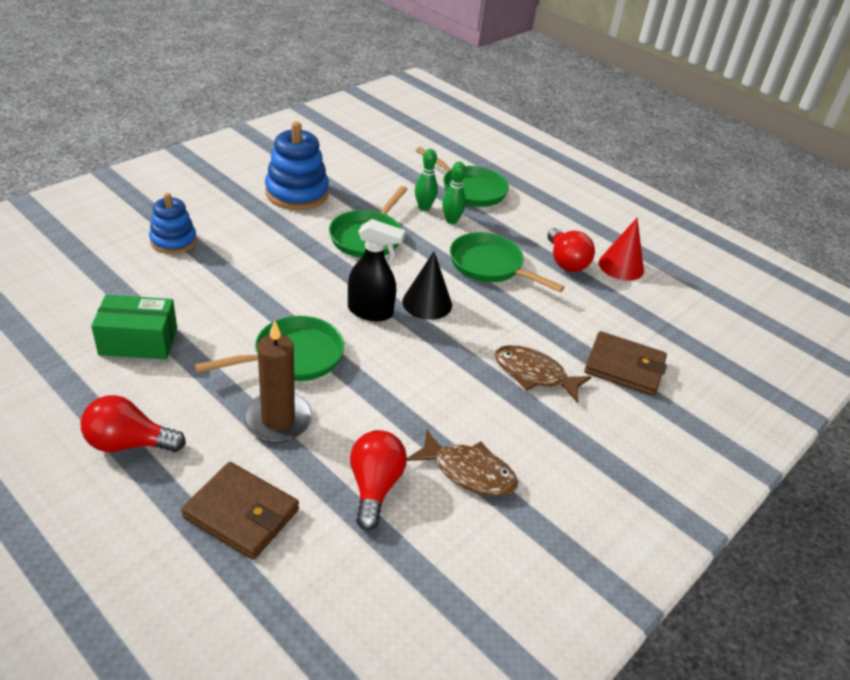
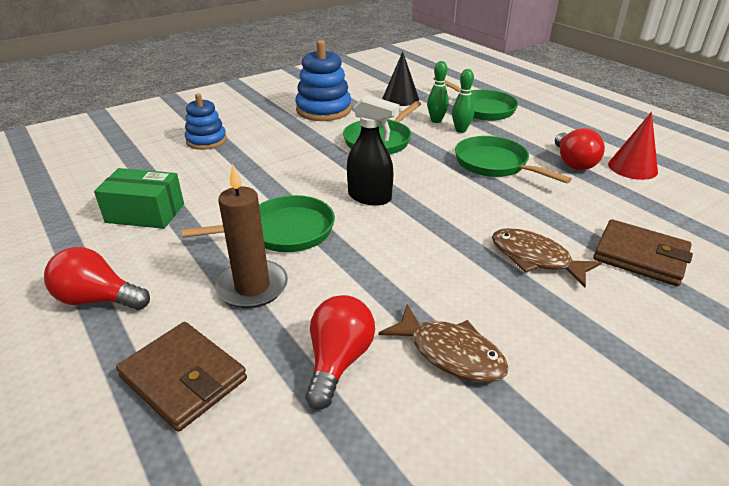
camera: 15 degrees right, 5 degrees down
black cone [402,251,452,320] -> black cone moved to [382,51,419,106]

